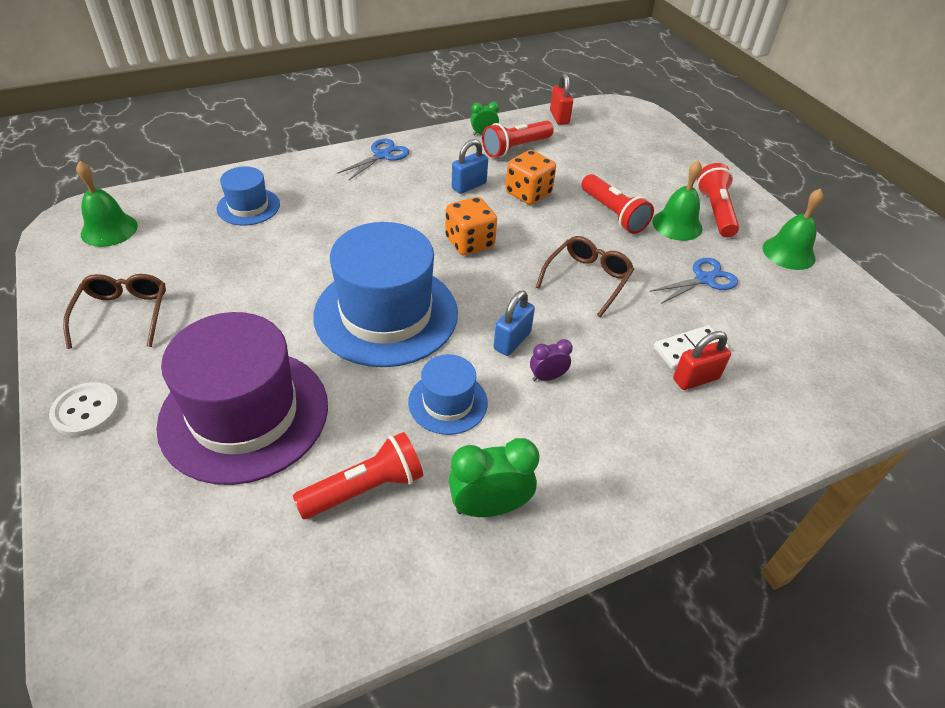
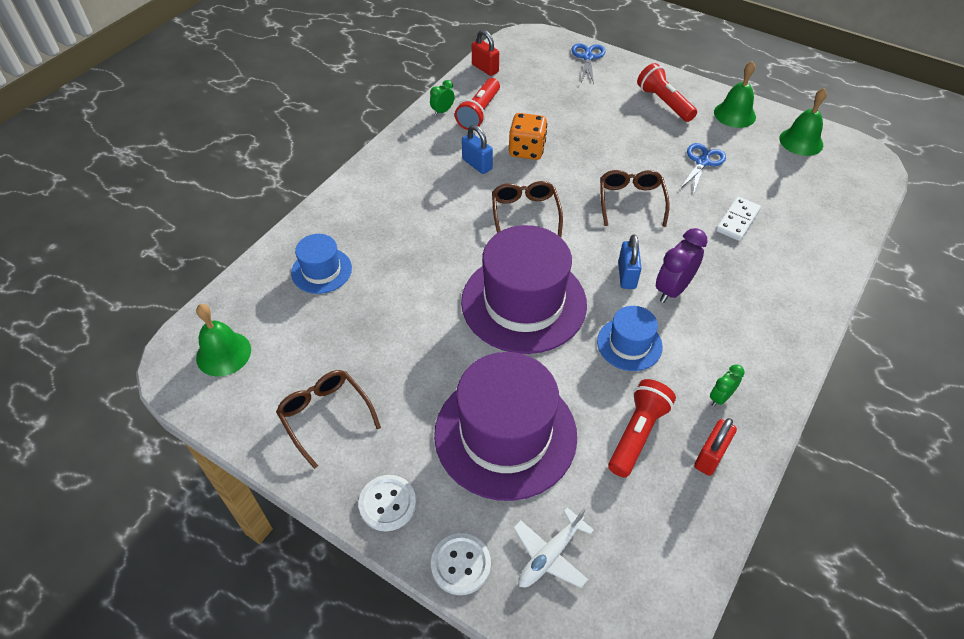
camera: 30 degrees left, 5 degrees up
blue hat [313,222,458,367] -> purple hat [461,225,587,354]
blue scissors [337,139,409,180] -> blue scissors moved to [572,43,605,84]
orange dice [445,197,497,255] -> brown glasses [492,181,563,237]
green clock [449,438,540,517] -> green clock [710,364,745,407], size x0.57
blue padlock [452,139,488,194] -> blue padlock turned 60 degrees counterclockwise [462,125,493,174]
purple clock [530,339,573,381] -> purple clock [656,228,708,303], size x1.77
red flashlight [581,174,654,234] -> none
green bell [652,160,702,241] -> green bell moved to [779,88,827,156]
red padlock [673,331,731,390] -> red padlock moved to [694,418,737,476]
none -> white button [431,533,491,595]
none -> white plane [513,508,594,588]

